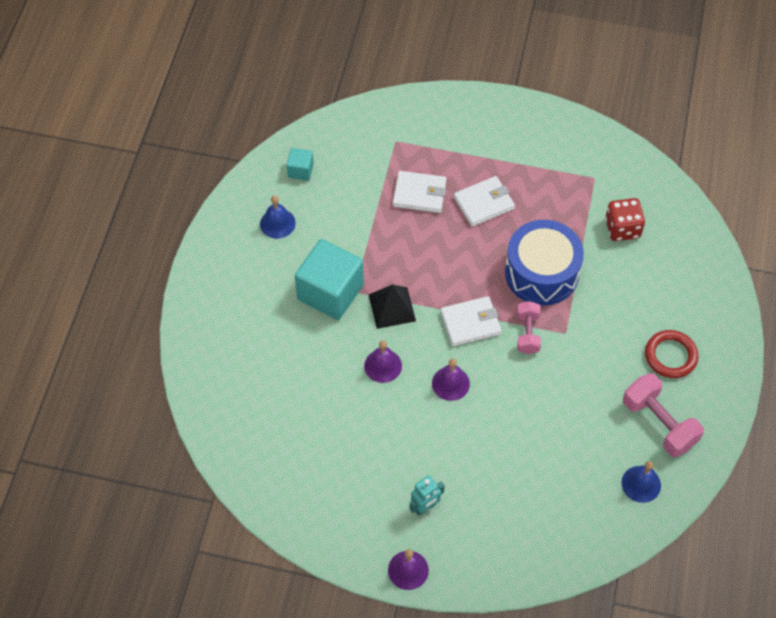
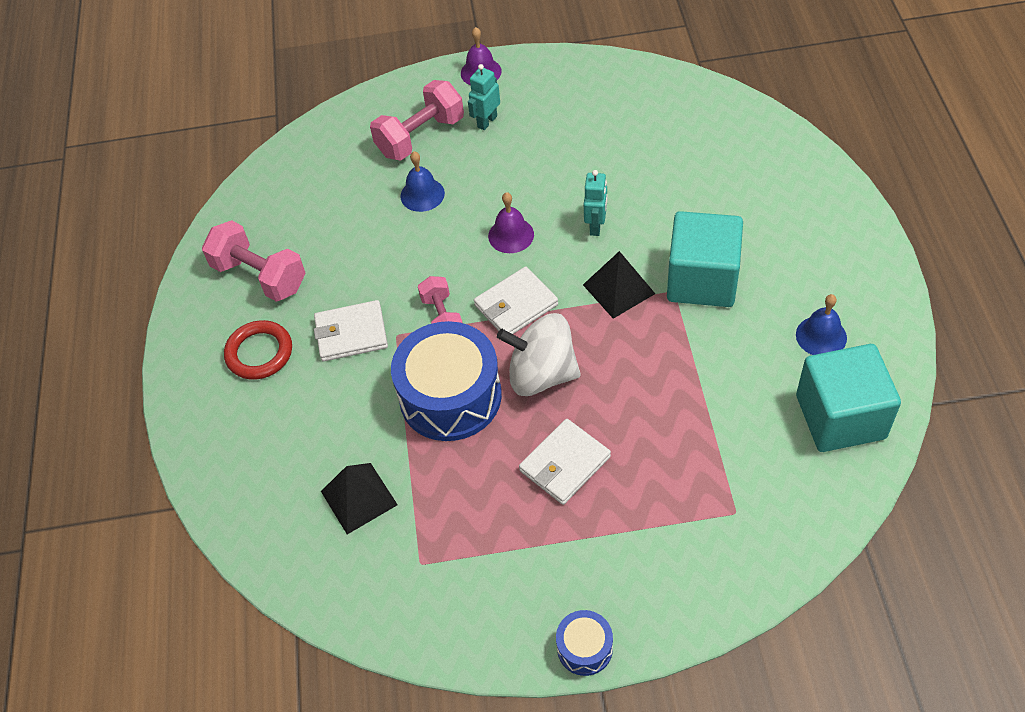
camera: 165 degrees right, 5 degrees down
turquoise cube [287,148,314,181] -> turquoise cube [796,344,901,452], size x2.14
purple bell [364,340,402,383] -> turquoise robot [584,170,607,236]
white wallet [393,171,446,213] -> white wallet moved to [314,300,388,361]
red dice [605,198,645,241] -> black pyramid [321,463,398,534]
blue bell [622,461,661,503] -> blue bell moved to [401,151,445,212]
none -> pink dumbbell [370,80,464,160]
none -> white spinning top [497,313,581,396]
none -> blue drum [556,610,613,676]

